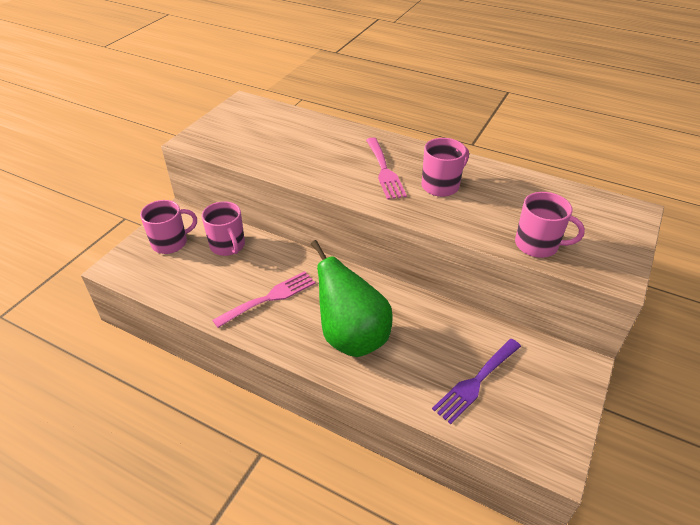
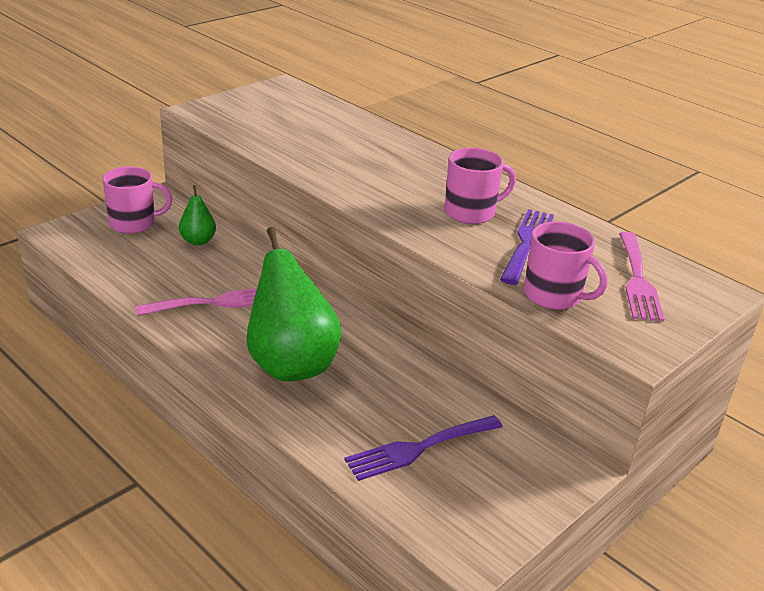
camera: 15 degrees right, 10 degrees down
pink mug [202,201,245,256] -> green pear [179,185,216,245]
pink fork [366,138,407,200] -> pink fork moved to [619,232,664,322]
none -> purple fork [500,209,554,285]

